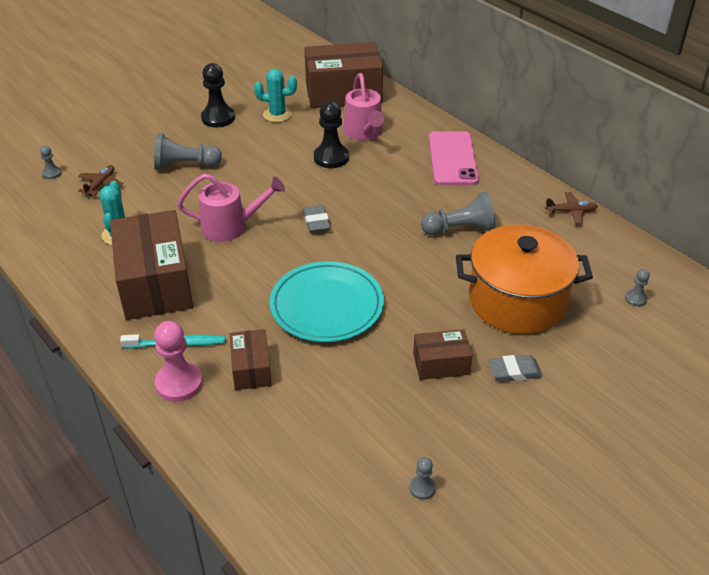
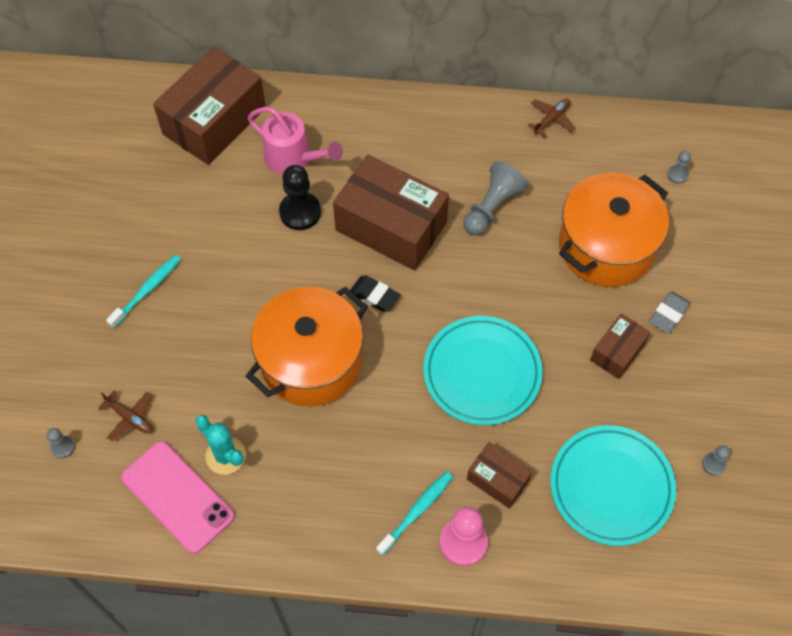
camera: 45 degrees left, 20 degrees up
brown plane [78,165,124,196] -> brown plane turned 150 degrees clockwise [98,390,152,442]
brown box [110,210,193,320] -> brown box moved to [333,155,449,270]
grey pawn [154,133,222,170] -> none
pink watering can [177,174,285,242] -> orange pot [246,287,368,407]
black pawn [201,63,235,127] -> none
turquoise cactus [254,69,297,122] -> none
grey eraser [303,205,331,233] -> black eraser [350,275,400,312]
pink phone [429,131,479,185] -> pink phone moved to [121,441,234,554]
none -> turquoise toothbrush [106,254,181,328]
none -> turquoise plate [550,425,676,546]

